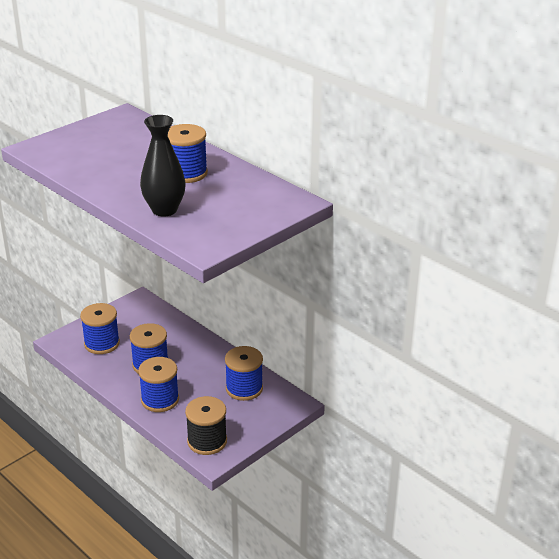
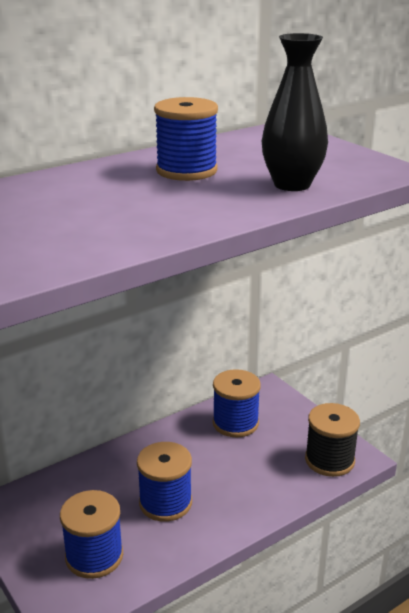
camera: 80 degrees left, 5 degrees down
blue spool [138,357,179,412] -> none

